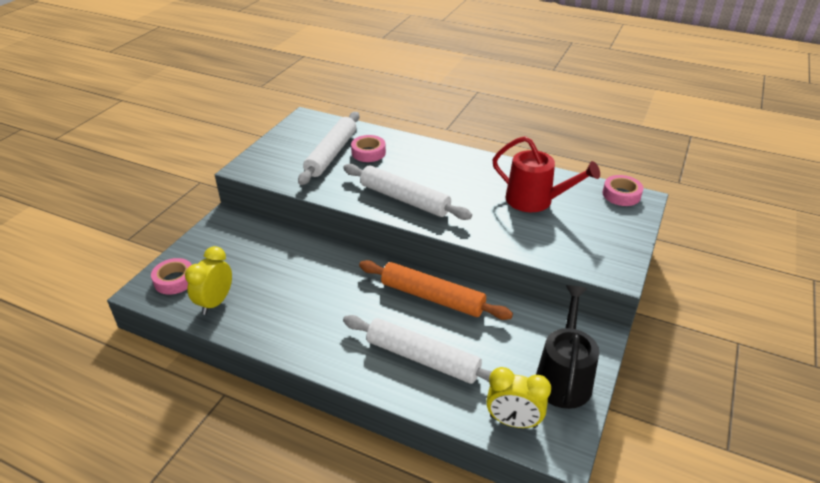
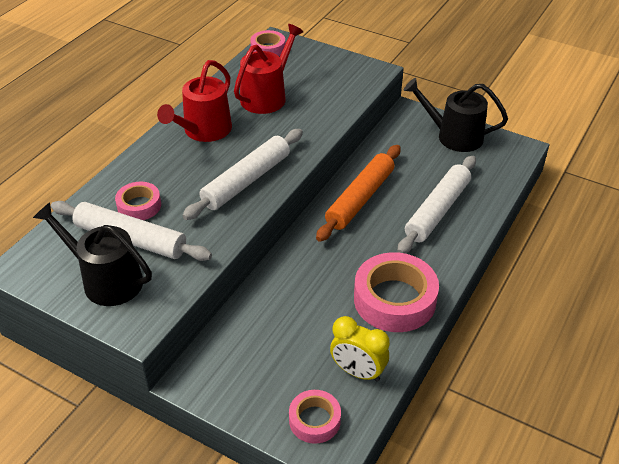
camera: 85 degrees left, 5 degrees up
yellow clock [486,367,551,428] -> none
none -> black watering can [33,202,152,306]
none -> red watering can [157,60,232,142]
none -> pink tape [354,252,439,332]

